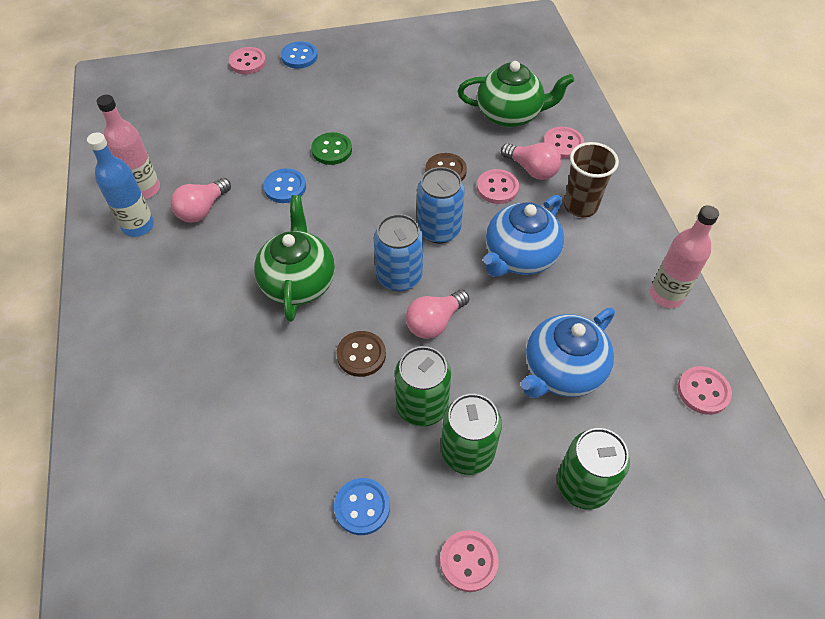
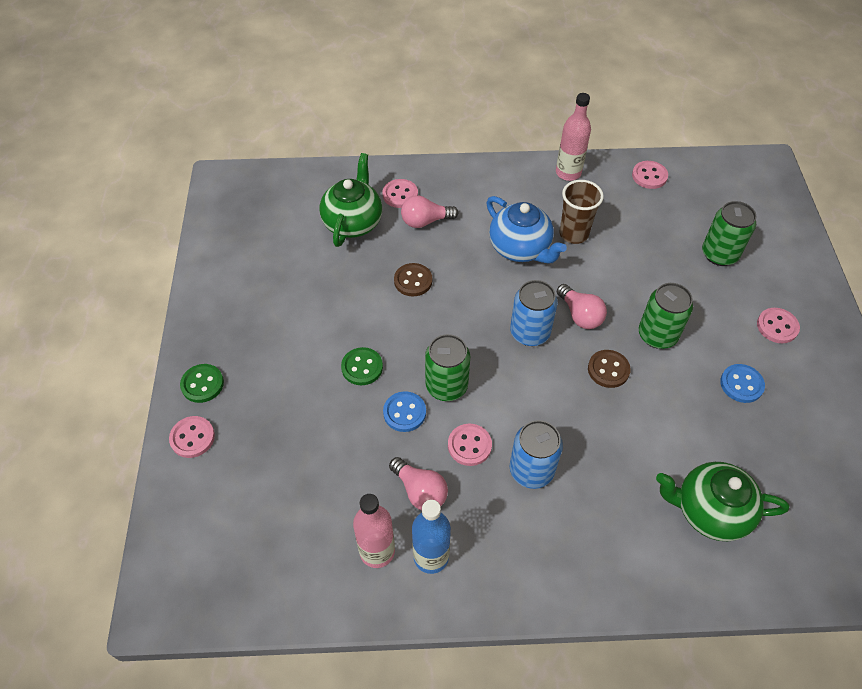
camera: 80 degrees left, 0 degrees up
green teapot [254,195,335,322] -> green teapot moved to [656,462,789,541]
blue button [281,41,318,69] -> green button [180,364,224,403]
blue can [417,167,465,243] -> blue can moved to [510,420,563,489]
green can [441,394,502,475] -> green can moved to [425,334,470,401]
pink button [477,169,519,204] -> pink button moved to [448,424,492,466]
pink light bulb [501,142,562,180] -> pink light bulb turned 150 degrees counterclockwise [401,196,458,228]
blue teapot [521,308,615,398] -> none
brown cup [564,142,619,218] -> brown cup moved to [559,180,604,244]

